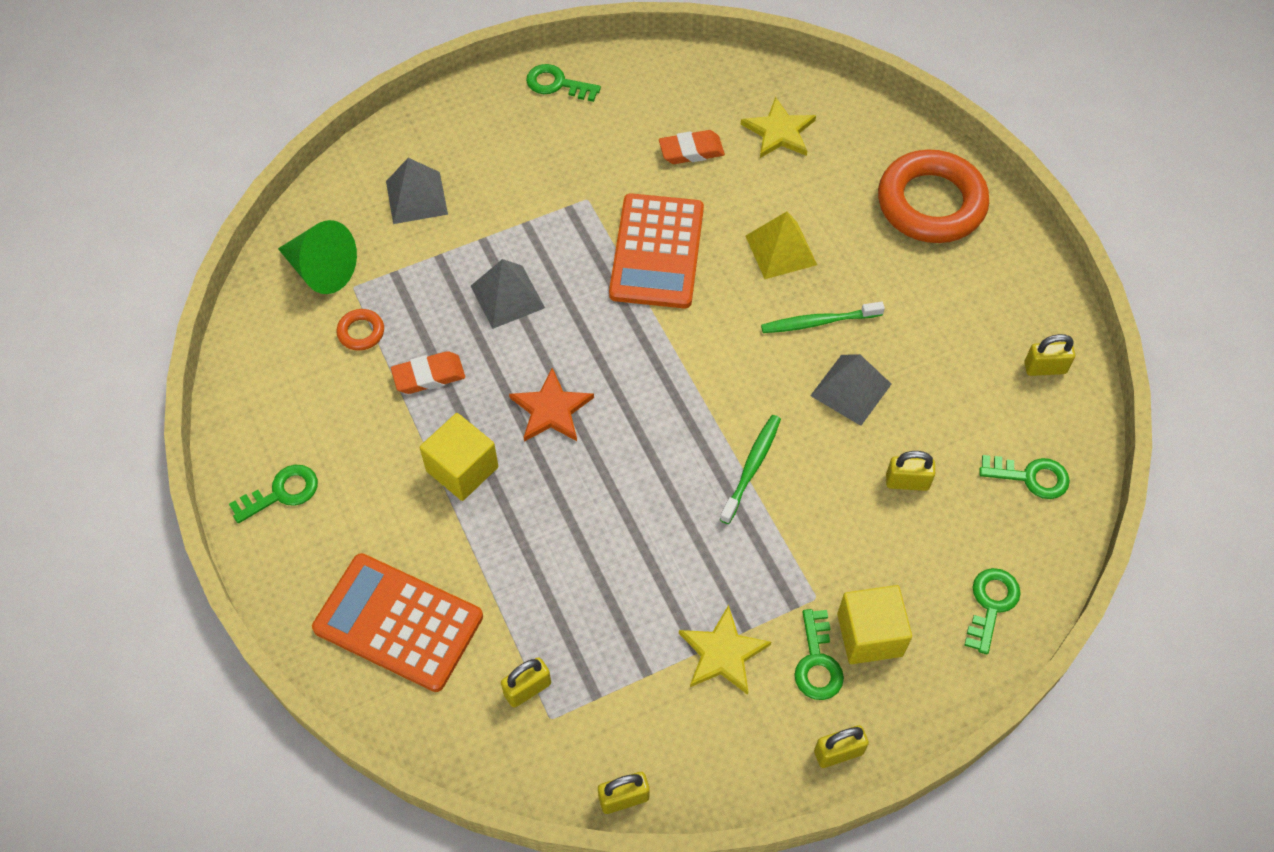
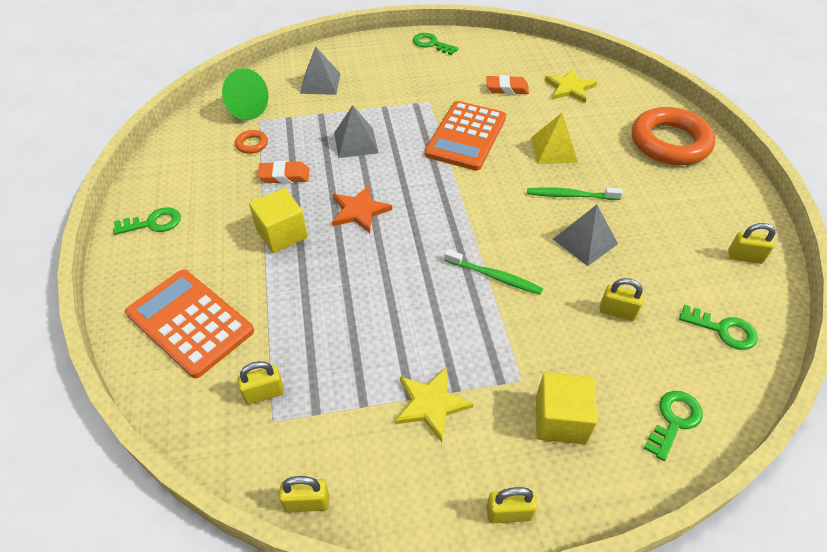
camera: 15 degrees right, 10 degrees down
green toothbrush [720,415,781,524] -> green toothbrush turned 75 degrees clockwise [444,249,543,295]
green key [794,609,844,700] -> none

